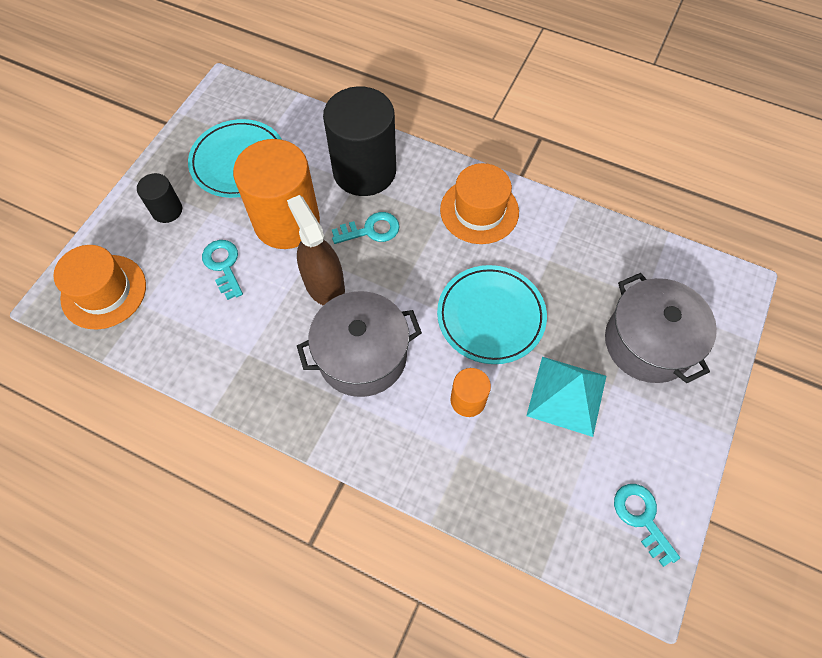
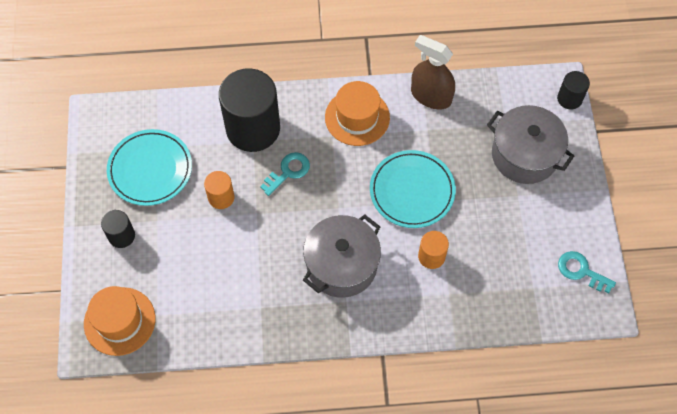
camera: 30 degrees left, 0 degrees up
turquoise key [202,240,243,300] -> none
orange cylinder [233,139,320,249] -> orange cylinder [204,171,235,209], size x0.47
brown spray bottle [287,195,345,306] -> brown spray bottle moved to [411,35,455,109]
turquoise pyramid [526,357,606,437] -> none
none -> black cylinder [557,71,590,110]

